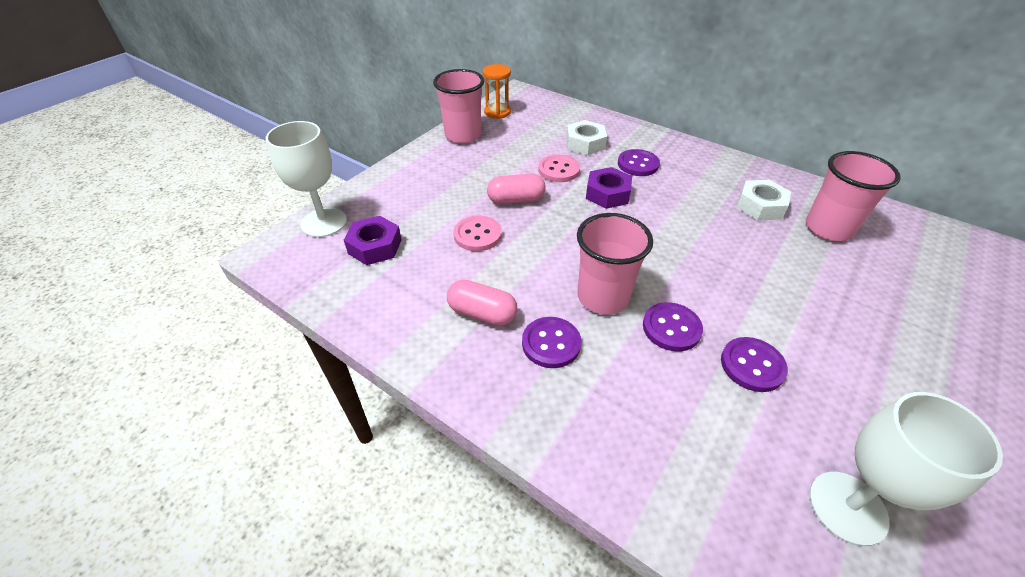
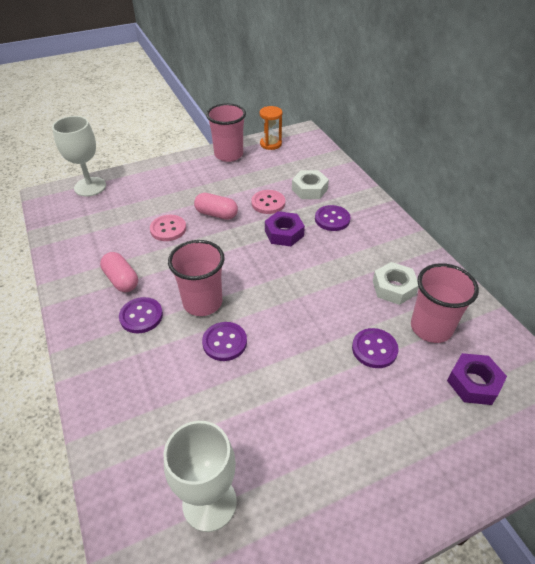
camera: 30 degrees right, 0 degrees up
purple nut [344,216,402,265] -> purple nut moved to [447,353,507,405]
purple button [721,337,788,392] -> purple button moved to [352,328,398,368]

